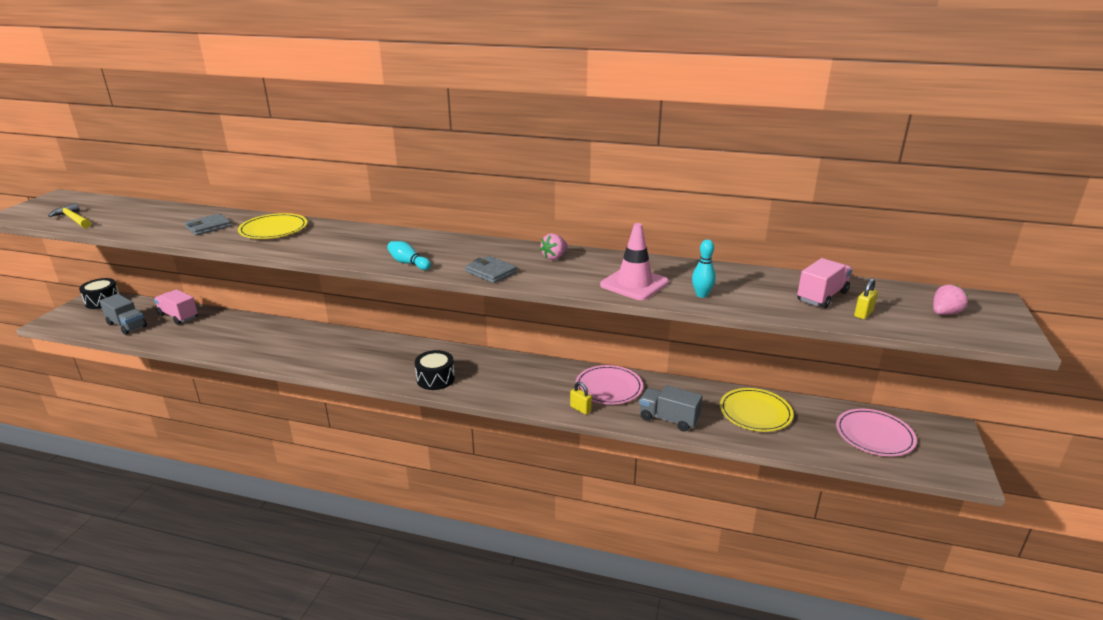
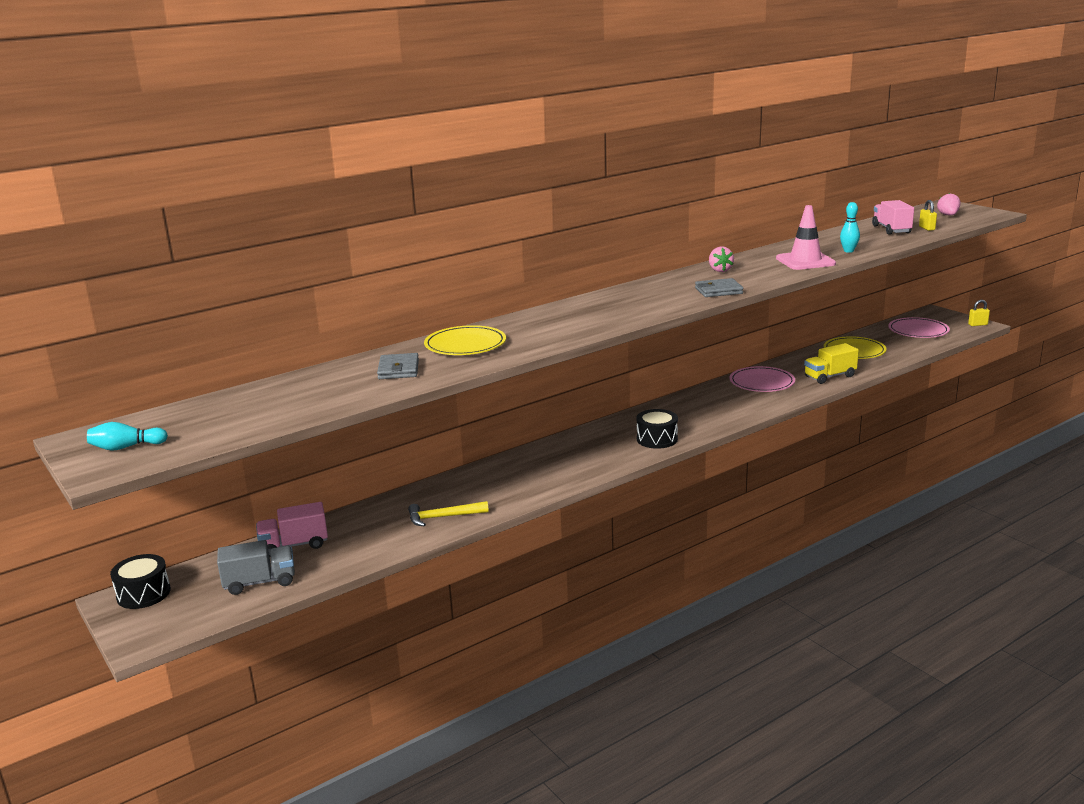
camera: 50 degrees left, 5 degrees down
yellow hammer [48,203,91,228] -> yellow hammer moved to [408,501,489,526]
turquoise bowling pin [387,241,431,270] -> turquoise bowling pin moved to [87,422,168,451]
yellow padlock [570,382,592,415] -> yellow padlock moved to [968,300,990,326]
grey truck [639,385,702,432] -> yellow truck [804,343,859,384]

